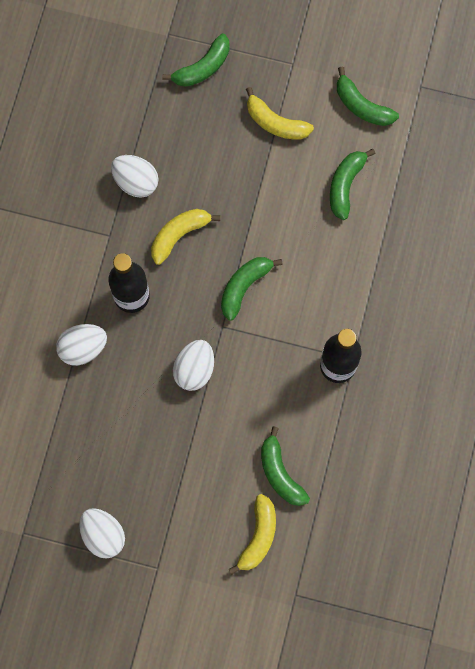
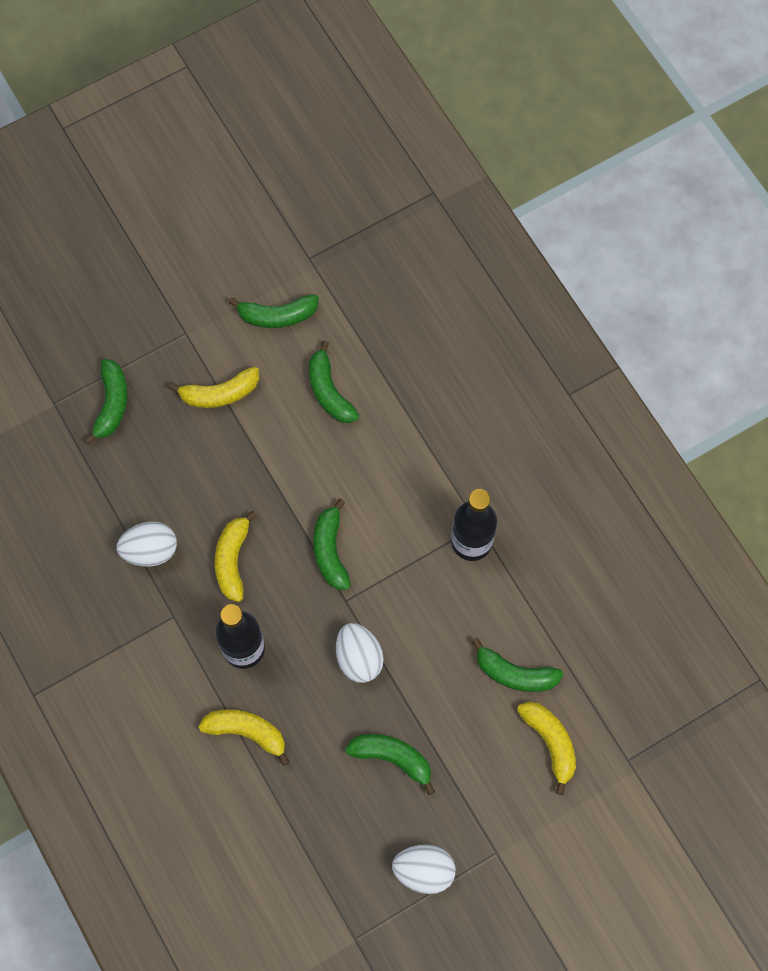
camera: 45 degrees left, 5 degrees down
white egg [56,324,107,366] -> yellow banana [198,709,289,766]
none -> green banana [345,734,435,795]

